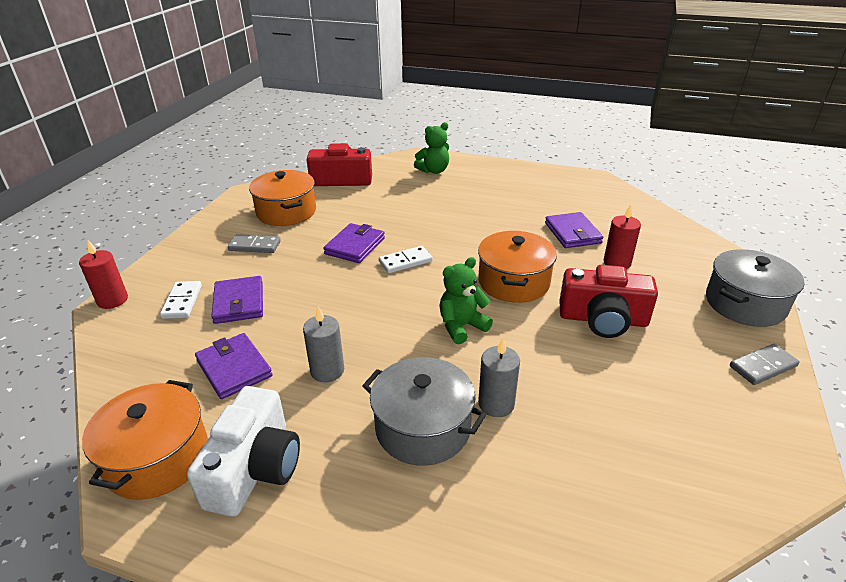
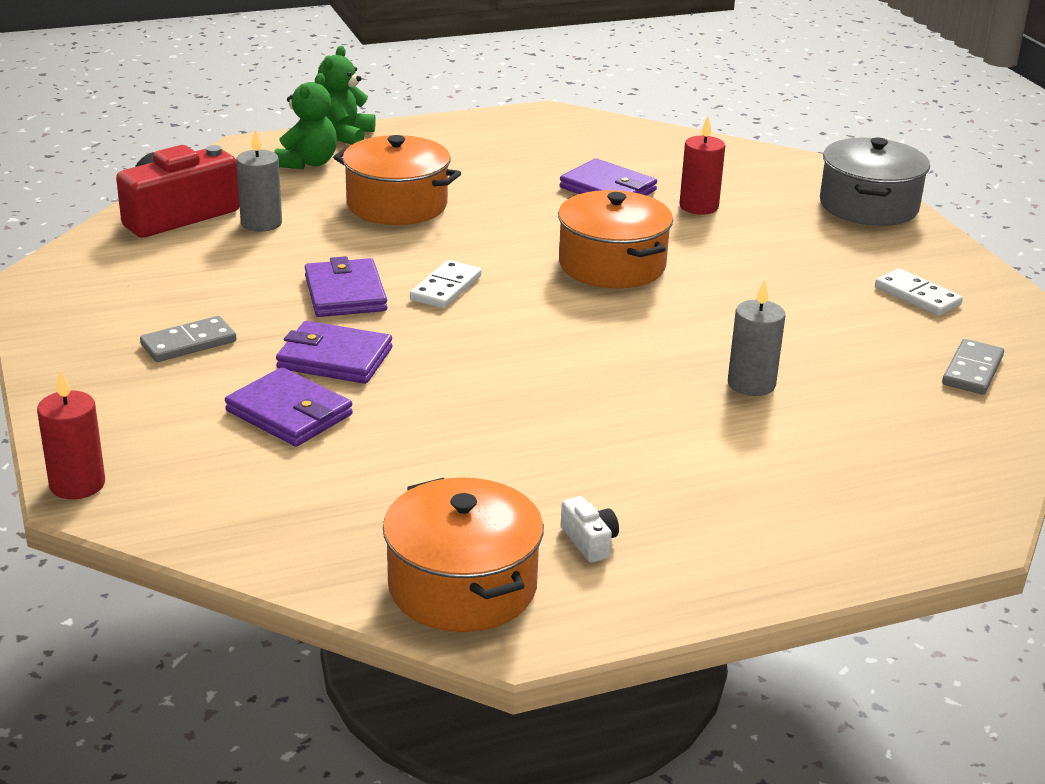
camera: 40 degrees left, 5 degrees down
white domino [160,281,202,319] -> white domino moved to [875,269,963,316]
white camera [187,386,300,517] -> white camera [561,496,619,563], size x0.42
purple wallet [195,333,272,399] -> purple wallet moved to [276,321,392,384]
orange pot [249,170,316,226] -> orange pot moved to [333,135,461,225]
grey candle [303,306,344,382] -> grey candle moved to [236,129,282,232]
grey pot [363,357,486,466] -> none
green teddy bear [439,257,493,344] -> green teddy bear moved to [318,46,376,145]
red camera [560,265,658,338] -> none
grey domino [730,344,800,385] -> grey domino moved to [942,339,1004,395]

